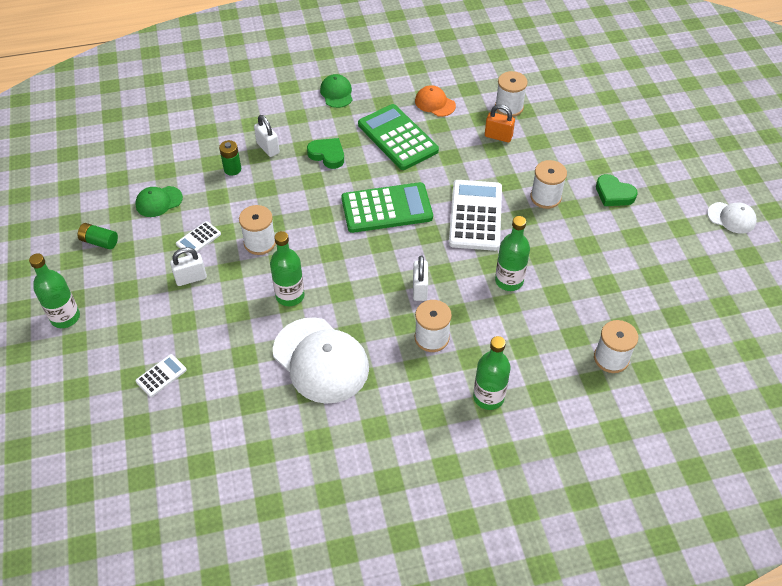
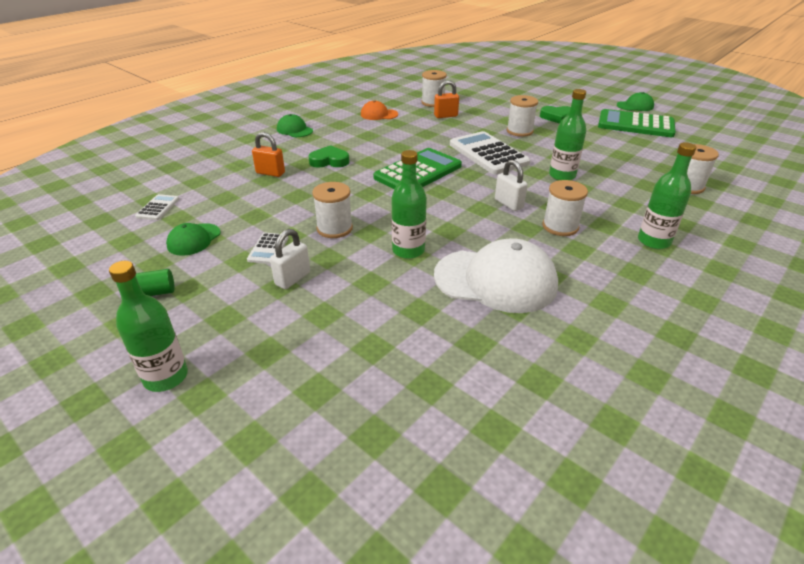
camera: 35 degrees left, 15 degrees down
white calculator [136,354,187,397] -> white calculator moved to [135,194,179,220]
green battery [219,140,241,176] -> none
white padlock [254,115,280,157] -> orange padlock [252,132,285,177]
green calculator [358,104,439,170] -> green calculator moved to [598,109,676,137]
white cap [707,202,757,234] -> green cap [617,92,654,111]

